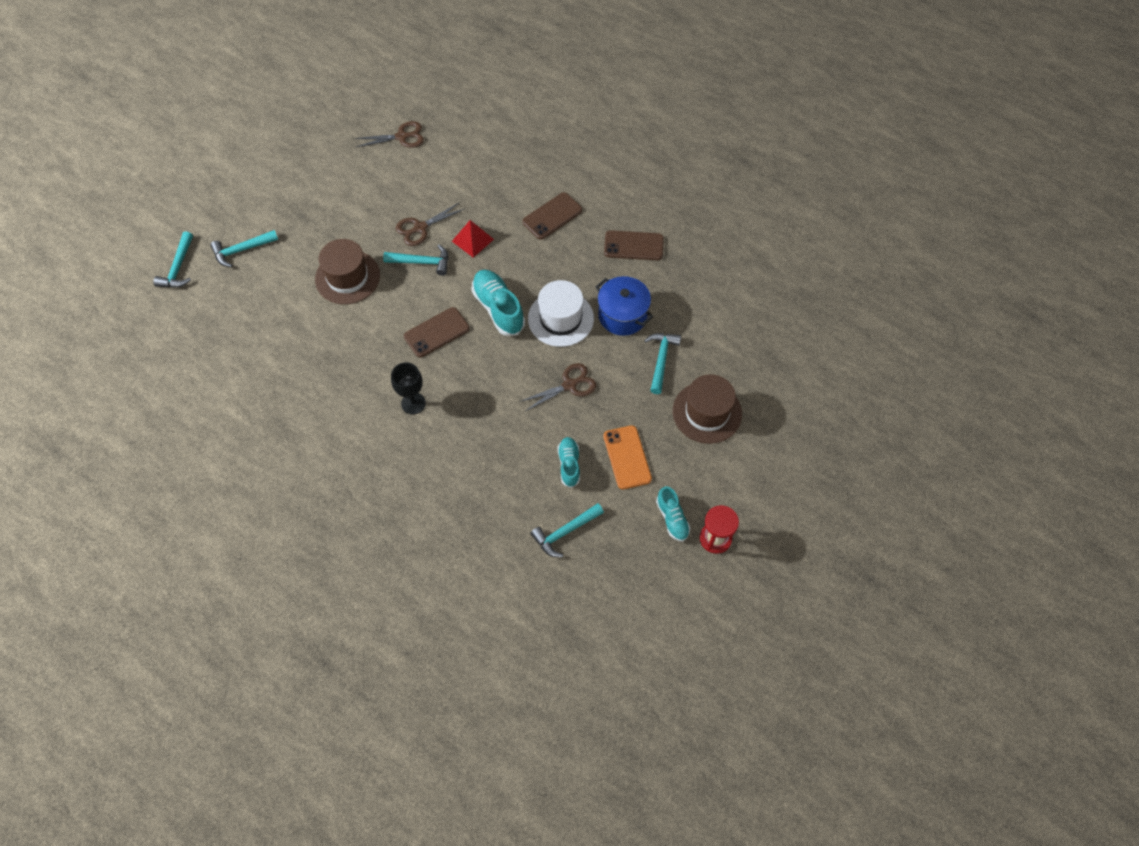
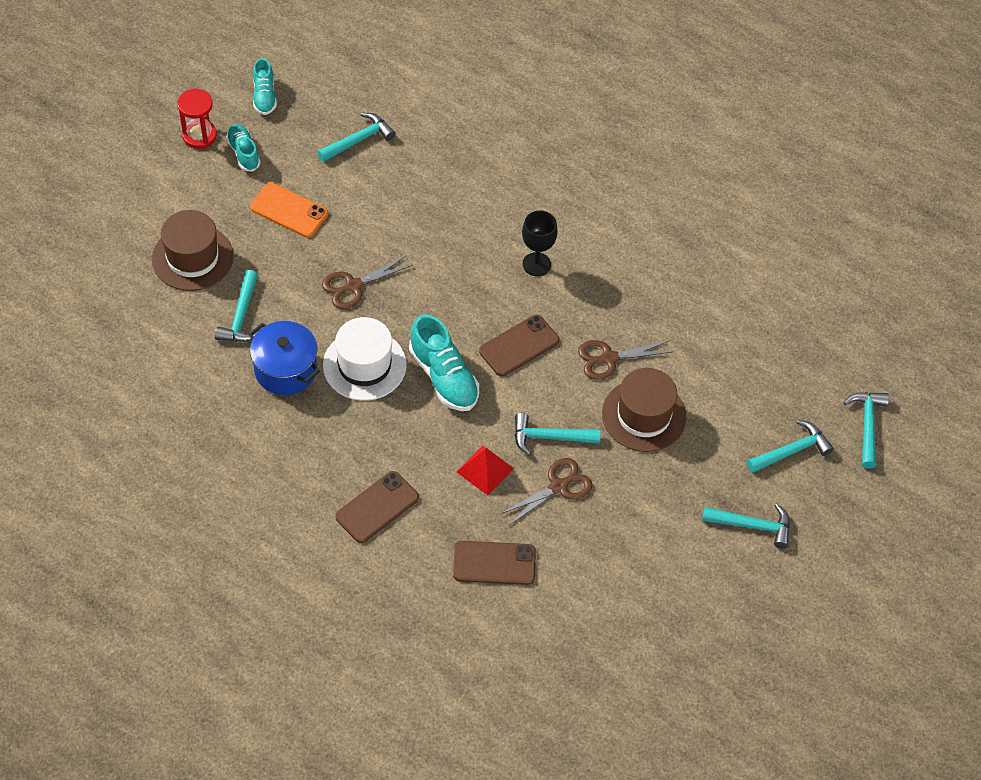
camera: 175 degrees right, 5 degrees down
brown scissors [354,121,424,148] -> brown scissors moved to [578,340,674,380]
turquoise shoe [558,437,580,488] -> turquoise shoe moved to [253,58,277,115]
brown phone [604,230,664,260] -> brown phone moved to [453,541,536,585]
orange phone [604,425,652,489] -> orange phone turned 45 degrees counterclockwise [250,182,328,238]
none -> turquoise hammer [702,504,790,549]

